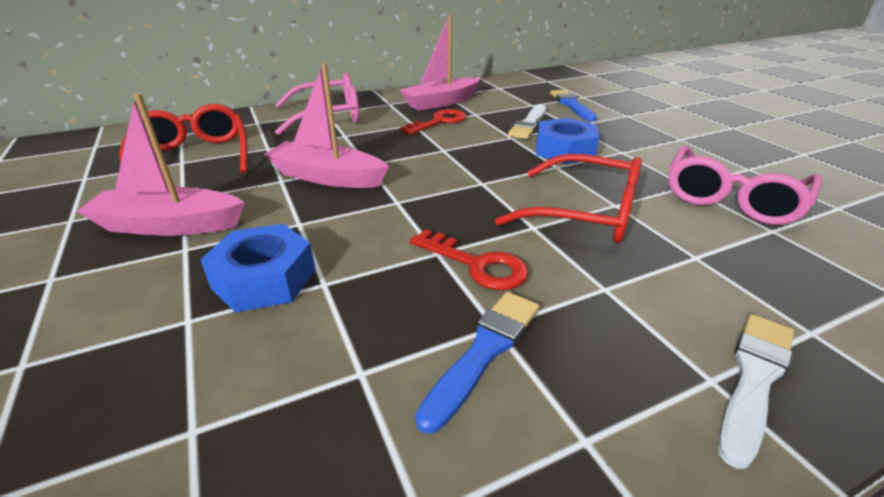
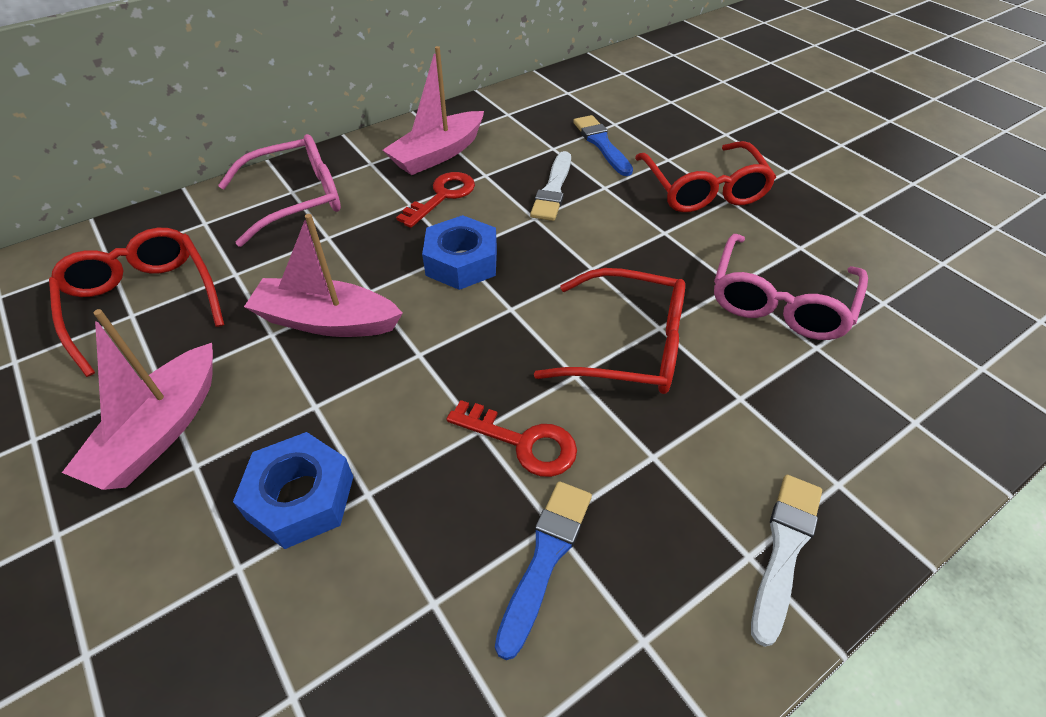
camera: 10 degrees left, 15 degrees up
pink boat [77,94,245,236] -> pink boat turned 60 degrees counterclockwise [62,309,213,490]
blue nut [536,118,599,164] -> blue nut moved to [422,215,497,290]
none -> red glasses [635,141,776,212]

